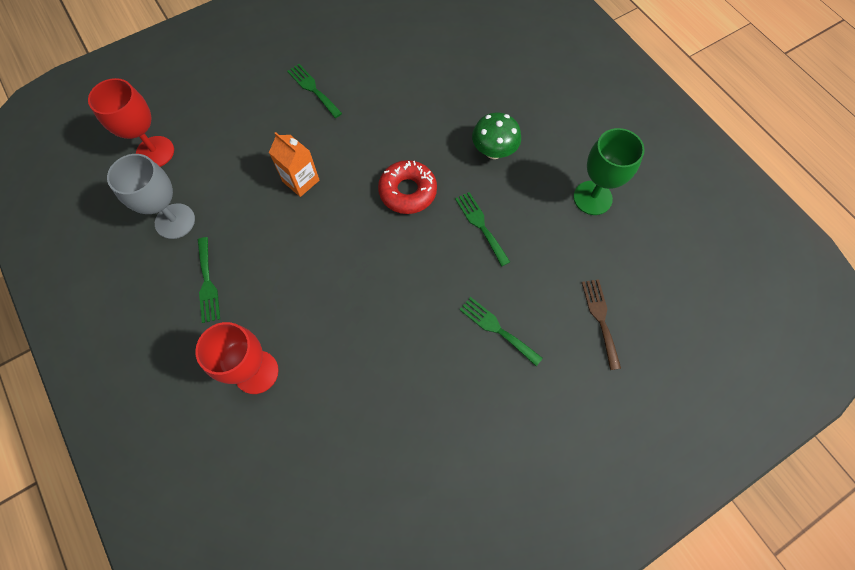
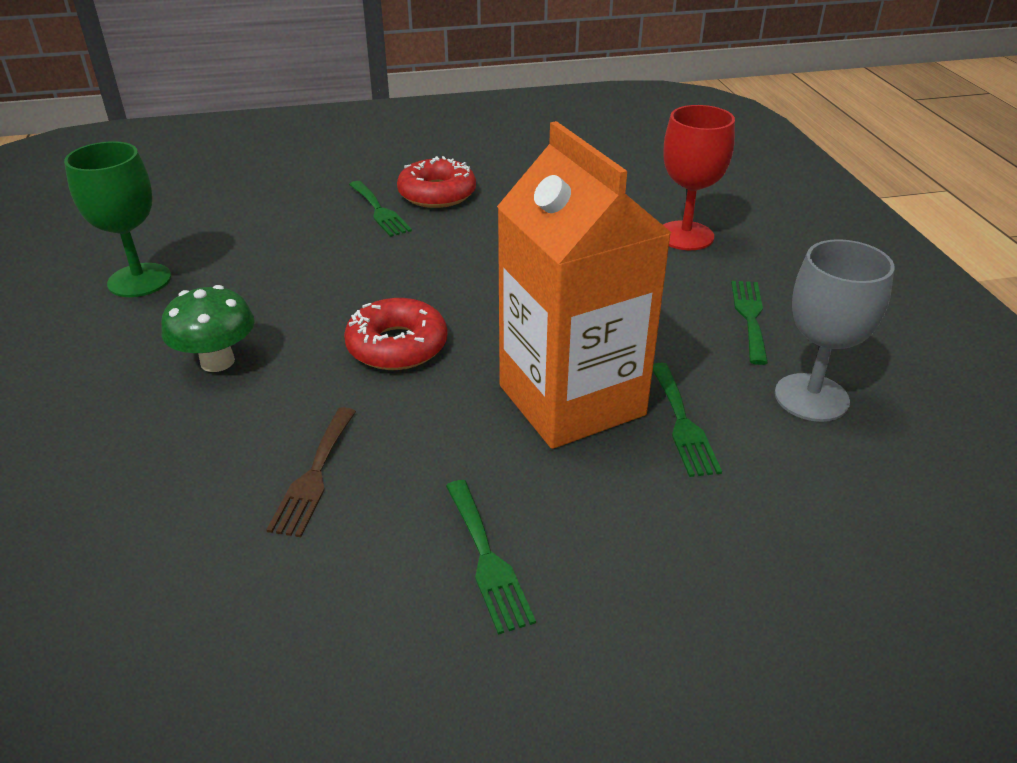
camera: 160 degrees left, 30 degrees down
red goblet [88,78,174,167] -> none
orange carton [269,132,319,197] -> orange carton [497,121,672,449], size x2.15
green fork [455,192,510,267] -> green fork moved to [653,363,722,477]
brown fork [582,279,621,370] -> brown fork moved to [266,407,356,537]
none -> red donut [397,156,476,208]

